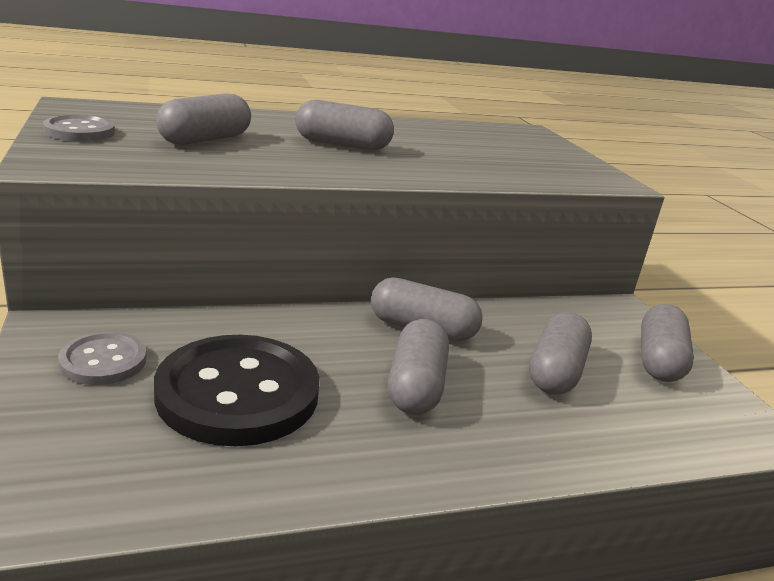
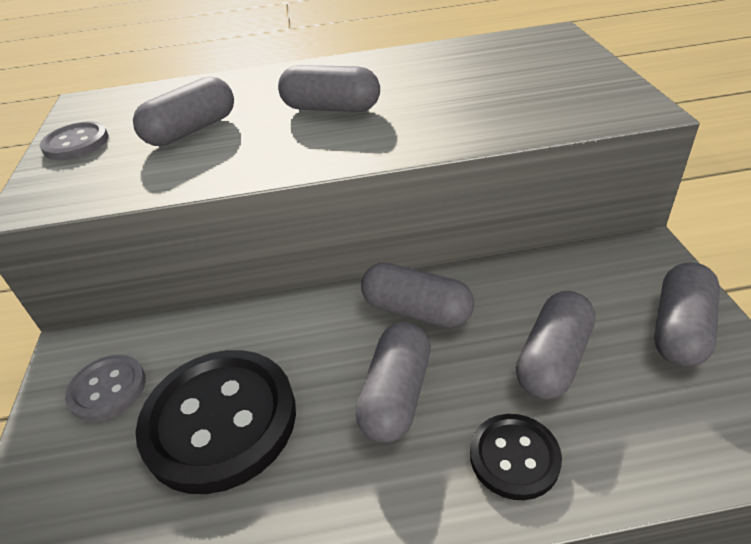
camera: 15 degrees right, 15 degrees up
none -> black button [470,414,562,500]

